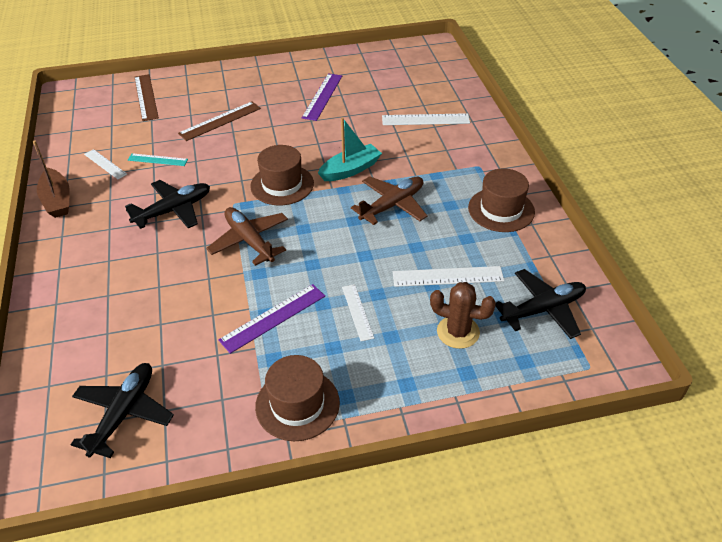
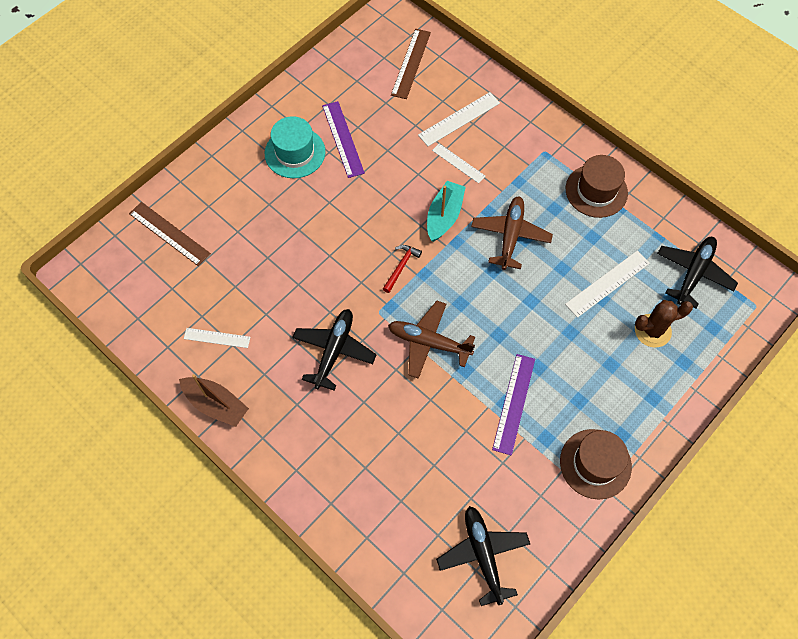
camera: 35 degrees left, 20 degrees up
turquoise ruler [128,153,188,166] -> none
brown ruler [178,102,261,141] -> brown ruler moved to [391,29,431,99]
brown hat [250,145,314,205] -> red hammer [383,245,422,293]
white ruler [342,284,374,341] -> white ruler moved to [432,144,485,183]
none -> turquoise hat [265,116,325,178]

